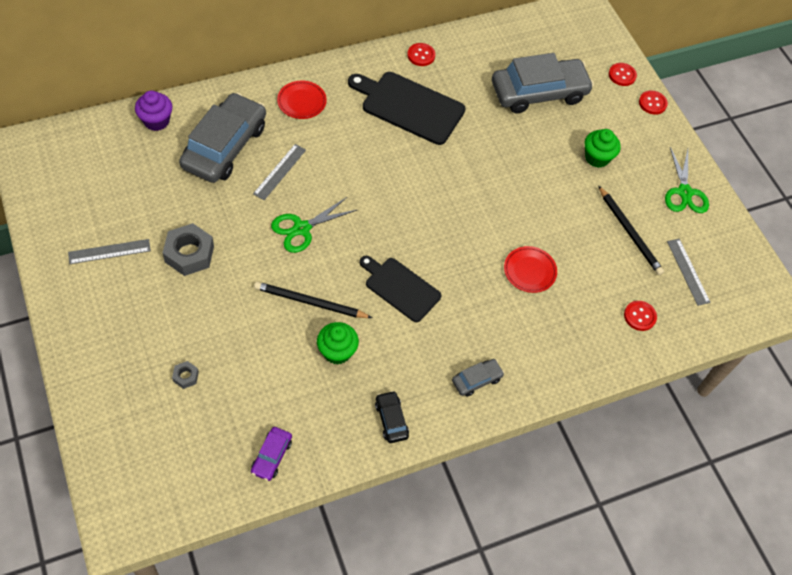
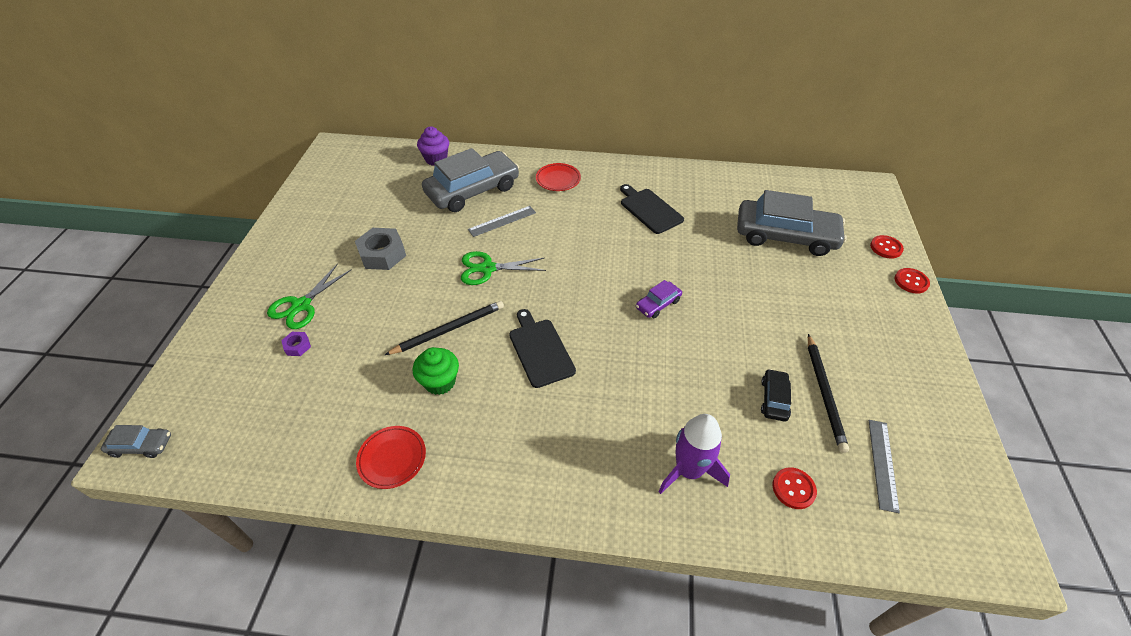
camera: 35 degrees right, 10 degrees down
grey ruler [68,239,151,264] -> none
grey nut [172,361,199,389] -> purple nut [281,332,311,356]
purple car [251,427,292,481] -> purple car moved to [636,280,682,318]
black pencil [254,281,372,318] -> black pencil turned 105 degrees clockwise [385,301,504,355]
black cutting board [348,72,465,145] -> black cutting board [620,184,684,234], size x0.66
black car [375,391,409,443] -> black car moved to [761,369,791,422]
red button [407,43,435,66] -> none
grey car [452,359,504,397] -> grey car moved to [101,425,171,458]
red plate [504,246,557,293] -> red plate moved to [356,426,426,489]
green cupcake [585,129,621,168] -> none
green scissors [665,147,709,213] -> green scissors moved to [267,263,352,329]
none -> purple rocket [658,414,730,494]

